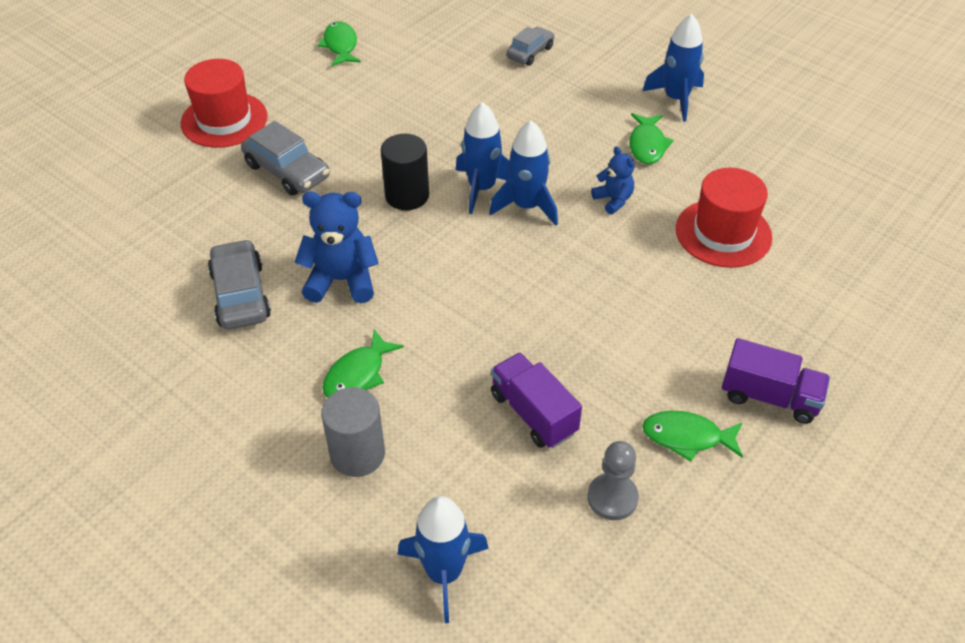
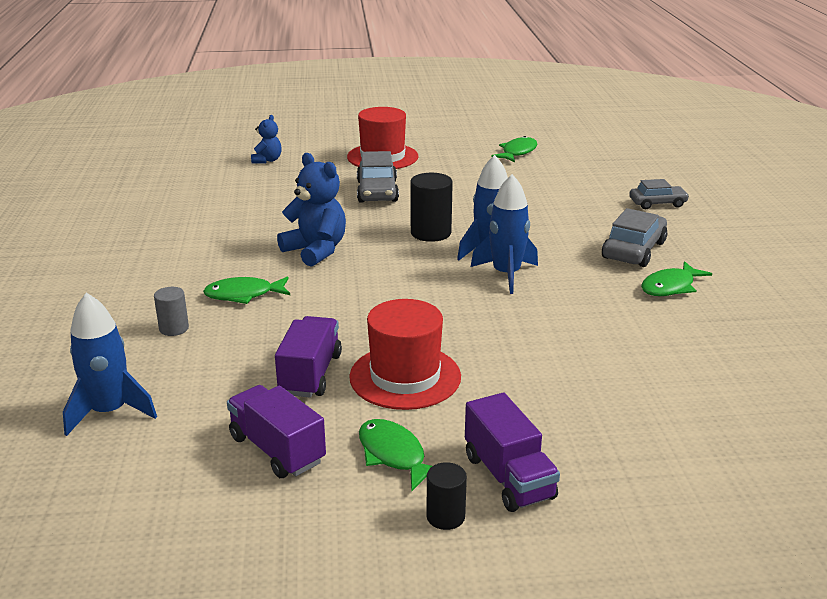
camera: 45 degrees right, 20 degrees down
grey car [208,239,271,329] -> grey car moved to [602,208,667,267]
grey cylinder [321,387,385,477] -> grey cylinder [154,287,189,336], size x0.59
grey pawn [587,441,639,520] -> purple truck [227,385,326,478]
blue teddy bear [591,146,634,214] -> blue teddy bear moved to [251,115,282,163]
blue rocket [643,14,704,122] -> none
red hat [676,168,772,268] -> red hat moved to [349,299,461,410]
none -> black cylinder [426,462,467,530]

